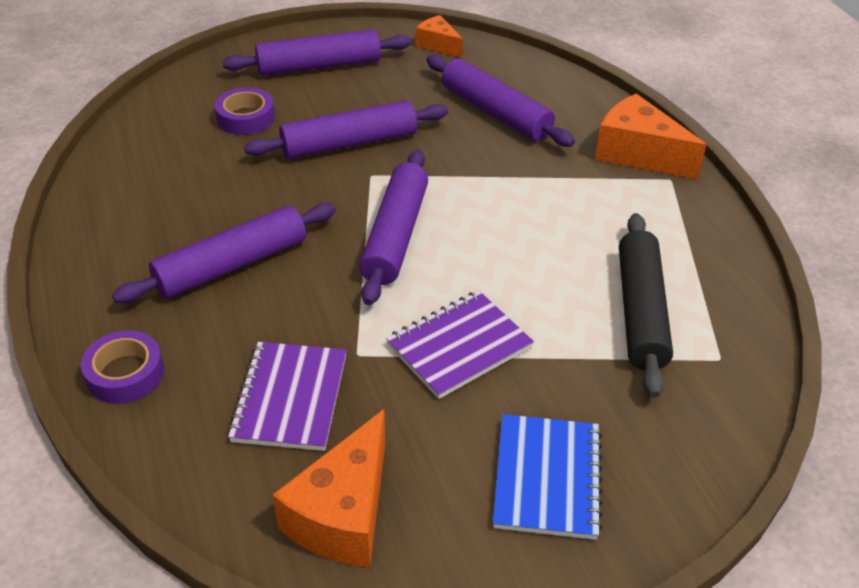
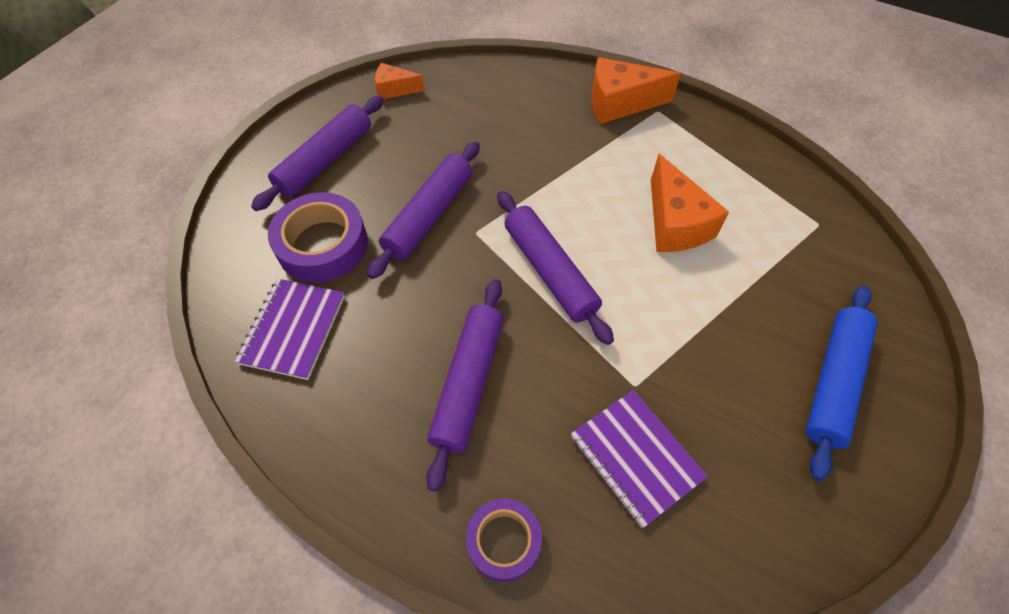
camera: 40 degrees left, 15 degrees up
purple tape [215,87,275,135] -> purple tape [268,192,368,282], size x1.60
orange cheese [272,409,385,567] -> orange cheese moved to [651,154,729,252]
purple notebook [386,291,534,399] -> purple notebook moved to [235,279,345,380]
purple rolling pin [426,55,575,147] -> none
blue notebook [493,414,603,540] -> blue rolling pin [806,285,878,481]
black rolling pin [619,213,673,398] -> none

